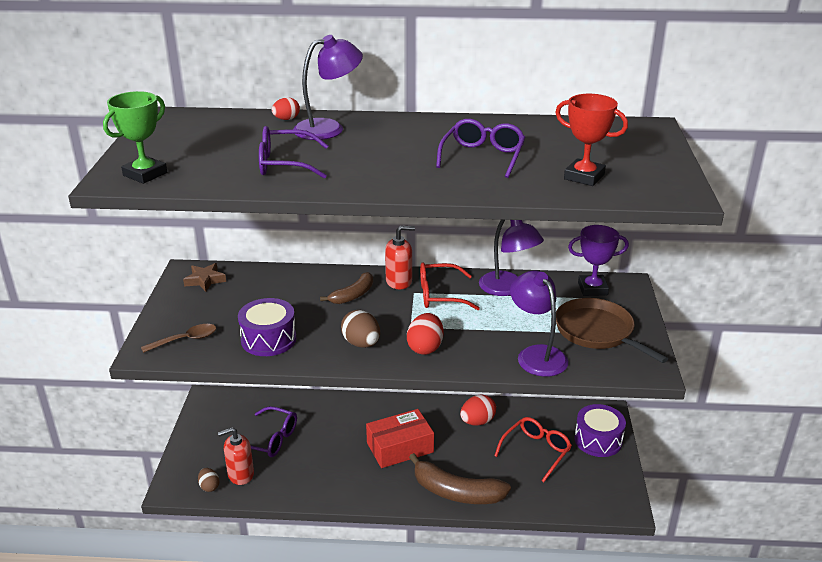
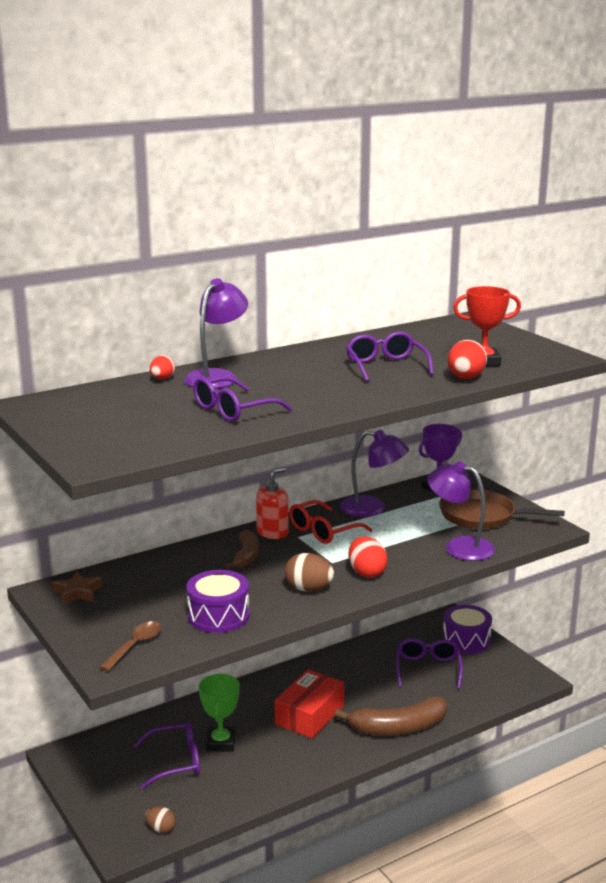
camera: 35 degrees left, 10 degrees down
green trophy [103,91,167,184] -> green trophy moved to [199,674,240,751]
red soap dispenser [218,427,254,485] -> none
red egg [460,394,496,426] -> red egg moved to [448,340,487,379]
red glasses [494,417,572,482] -> purple glasses [396,638,463,689]

